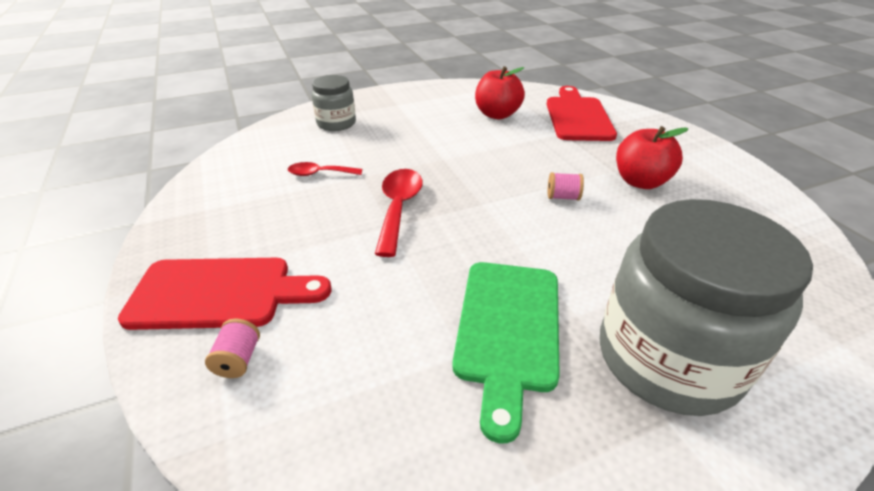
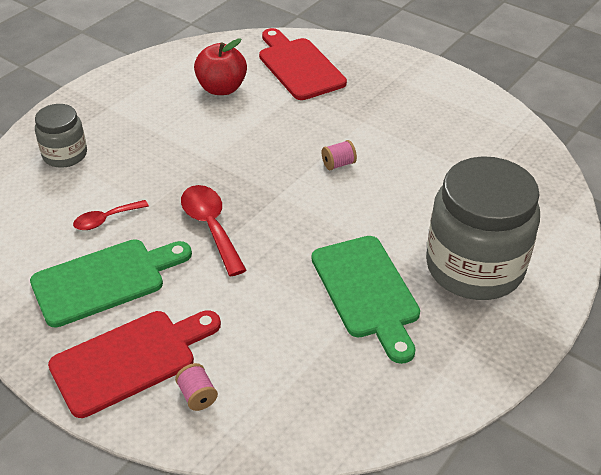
camera: 30 degrees left, 5 degrees up
red apple [616,126,688,189] -> none
none -> green cutting board [30,239,192,328]

